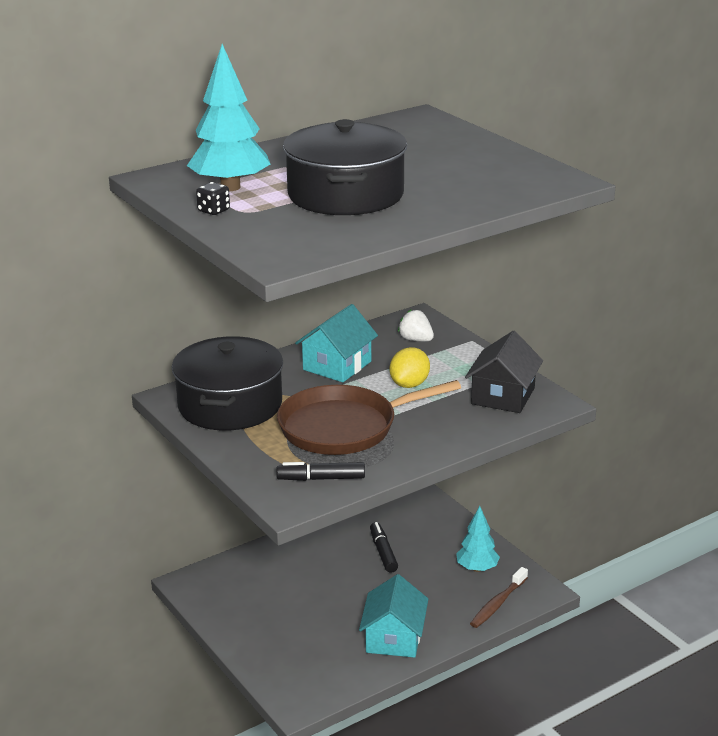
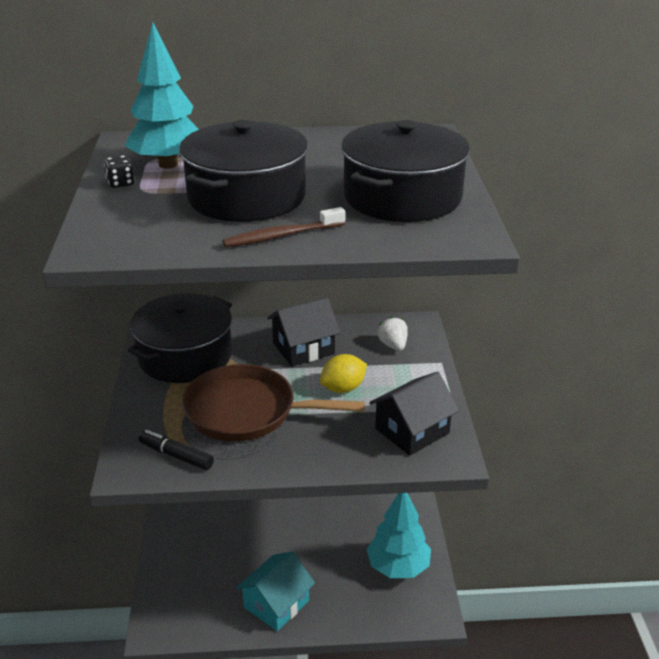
camera: 30 degrees right, 5 degrees up
turquoise house [295,304,378,382] -> black house [267,297,340,366]
black marker [370,522,398,573] -> none
turquoise tree [456,506,500,572] -> turquoise tree [366,493,431,578], size x1.56
brown toothbrush [470,567,528,628] -> brown toothbrush moved to [222,207,345,247]
none -> black pot [341,120,470,222]

